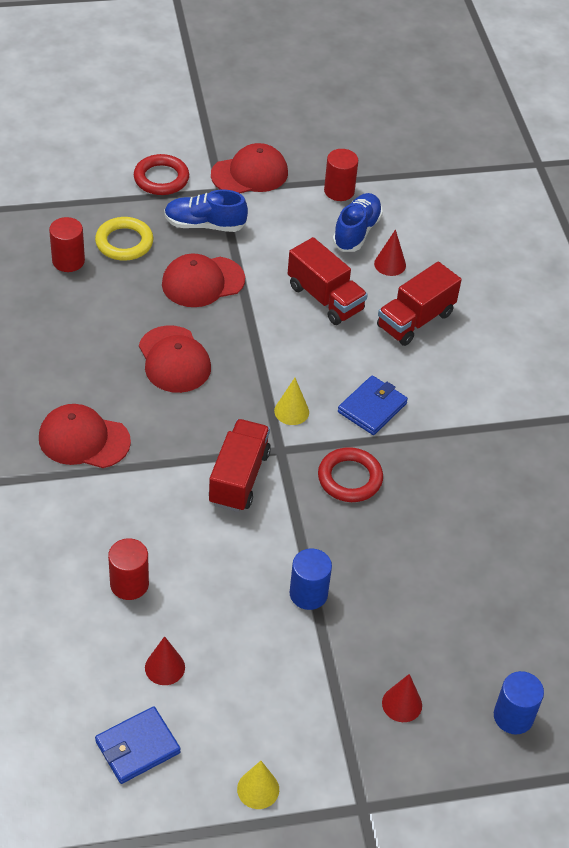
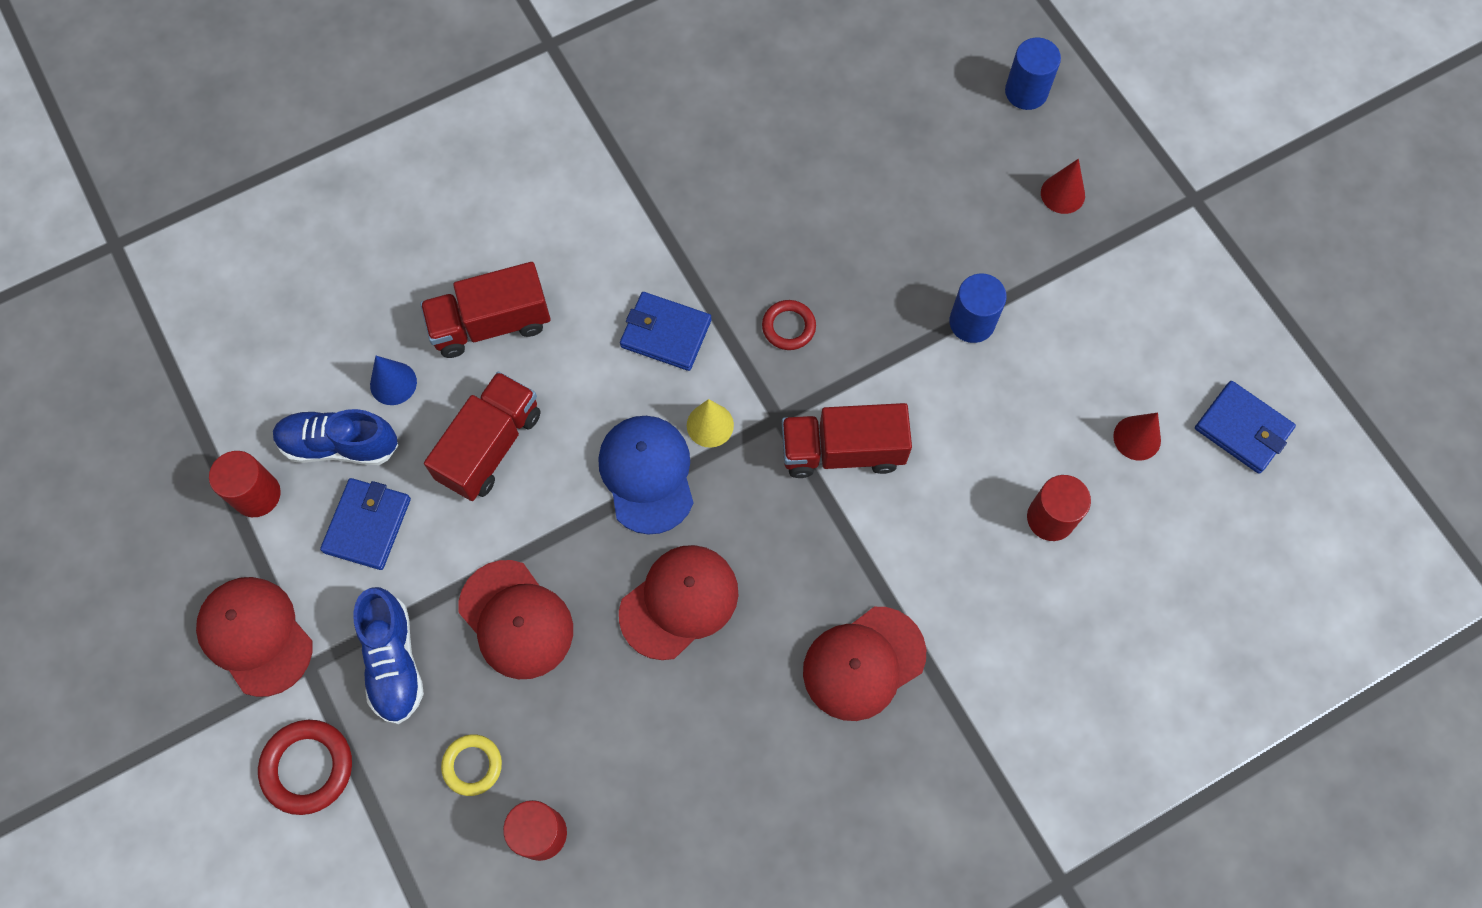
camera: 105 degrees left, 20 degrees up
red cap [39,404,131,468] -> red cap turned 60 degrees clockwise [803,607,926,721]
yellow ring [95,217,153,261] -> yellow ring [441,734,502,796], size x0.65
yellow cone [237,761,279,809] -> none
red ring [318,447,383,502] -> red ring [762,300,816,350], size x0.65
red cone [374,230,406,276] -> blue cone [370,356,417,405]
red truck [377,262,461,346] -> red truck turned 135 degrees clockwise [420,262,551,358]
none -> blue wallet [320,478,411,570]
none -> blue cap [598,416,694,535]

